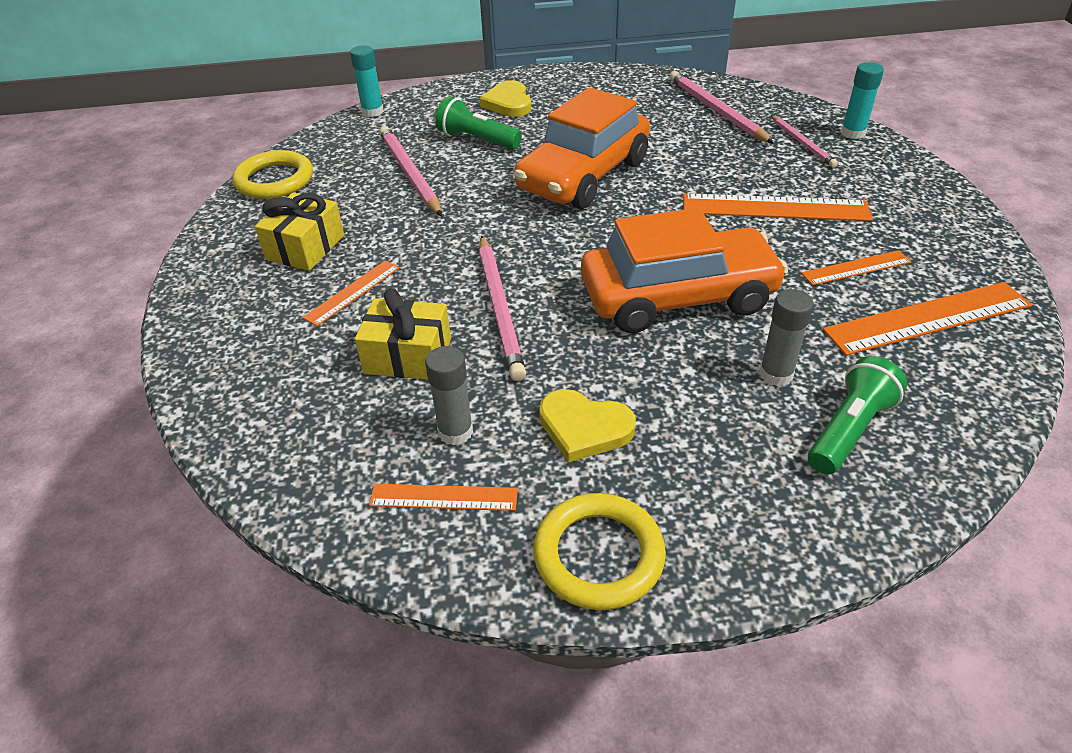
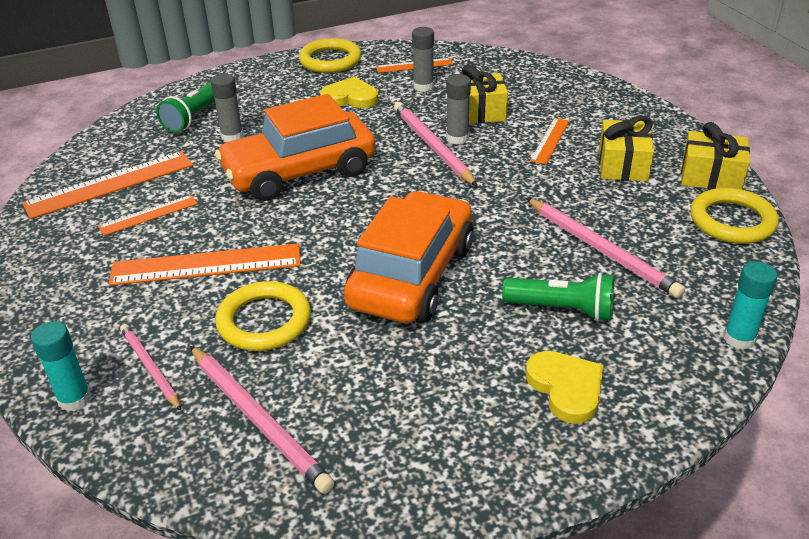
camera: 165 degrees right, 5 degrees down
none -> yellow ring [215,281,311,351]
none -> grey glue stick [446,74,471,144]
none -> yellow gift [681,122,750,189]

